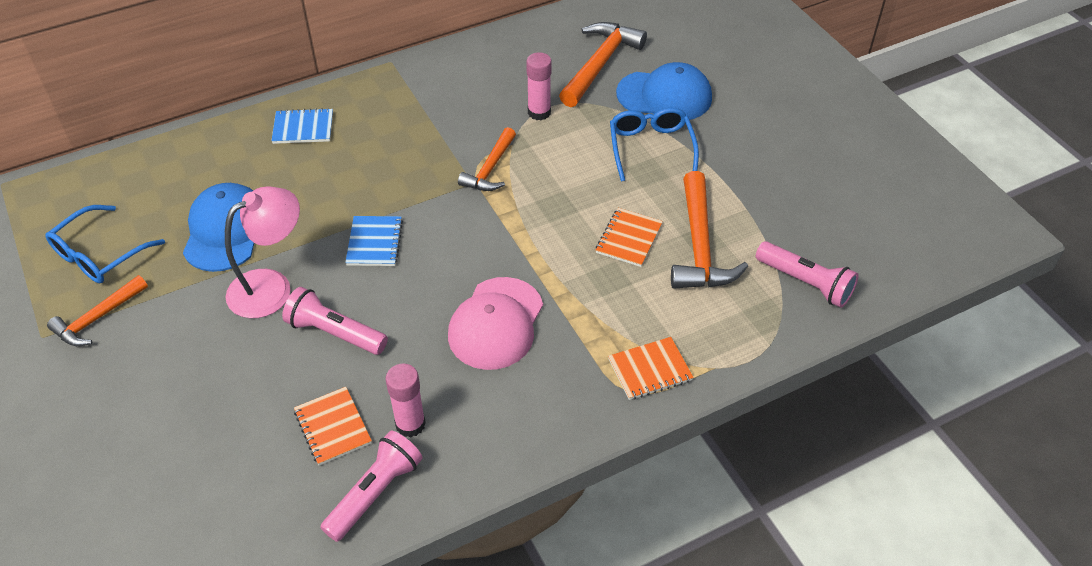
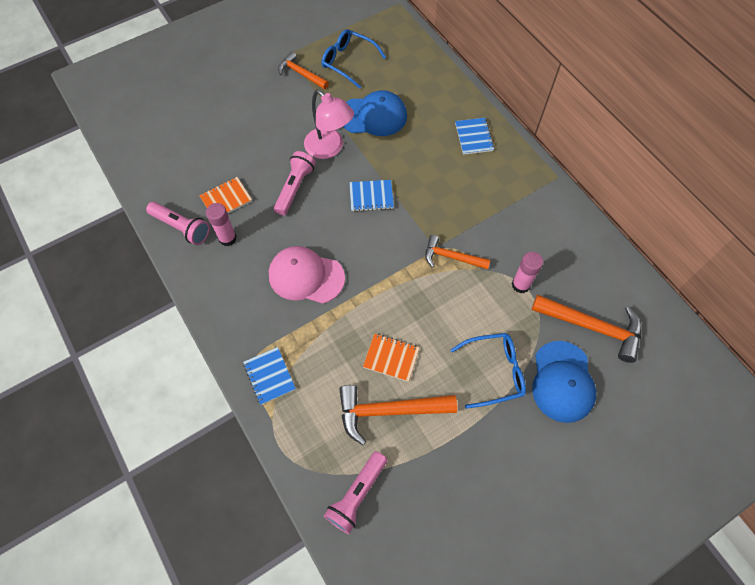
camera: 85 degrees right, 15 degrees up
orange notebook [608,337,694,400] -> blue notebook [243,347,296,405]

